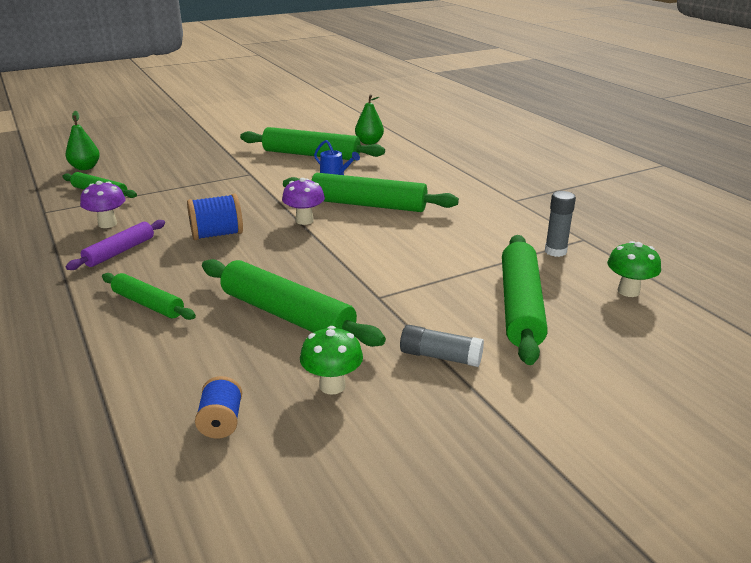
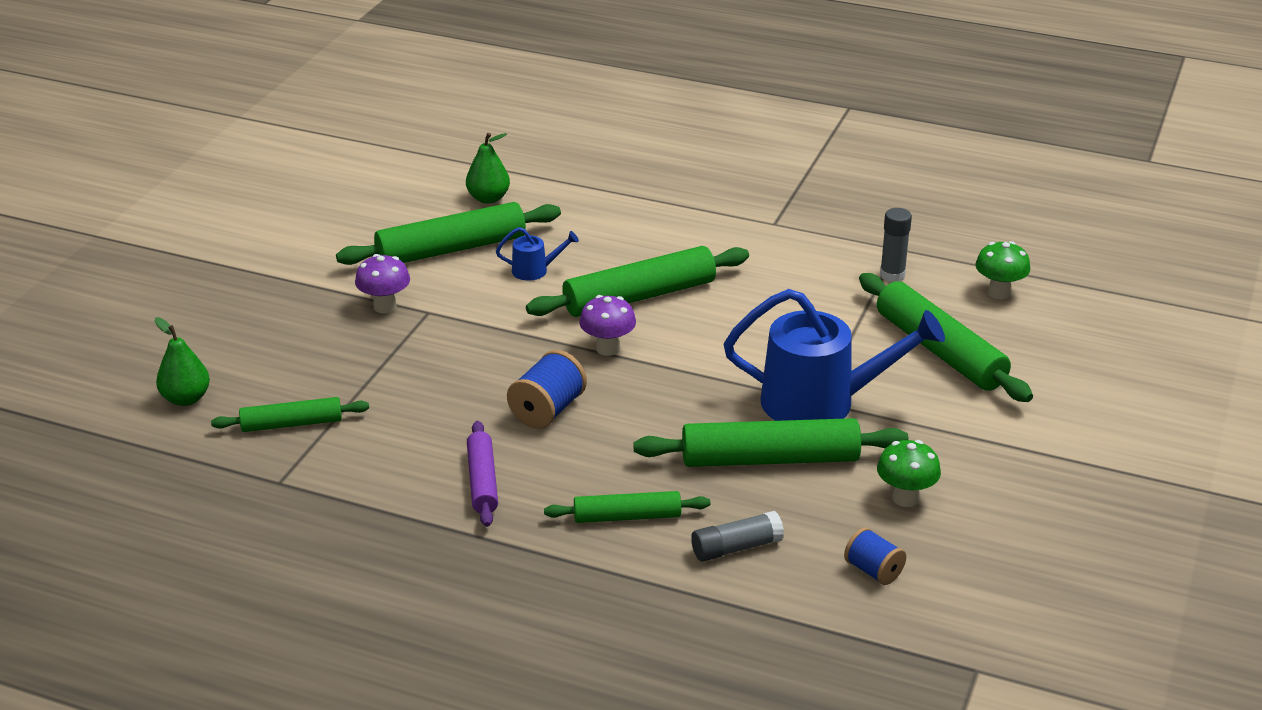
camera: 40 degrees left, 5 degrees up
purple mushroom [80,181,126,228] -> purple mushroom moved to [355,254,410,313]
grey glue stick [400,325,484,367] -> grey glue stick moved to [691,511,784,562]
none -> blue watering can [724,289,945,421]

